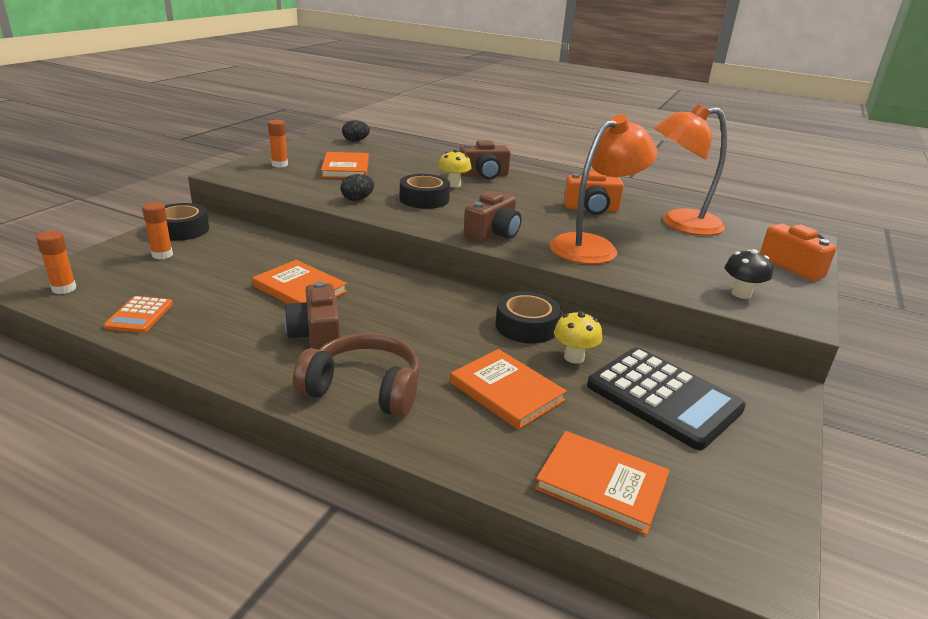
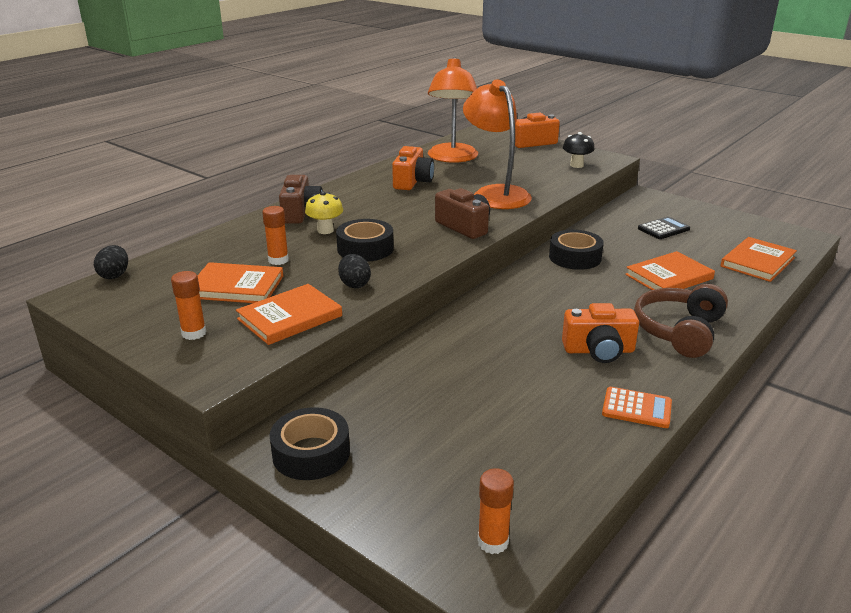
camera: 75 degrees left, 0 degrees up
orange calculator [104,296,173,333] -> orange calculator moved to [602,387,672,428]
orange glue stick [142,202,173,259] -> orange glue stick moved to [262,206,289,265]
orange book [252,260,347,304] -> orange book moved to [236,284,342,345]
brown camera [284,281,340,350] -> orange camera [562,303,639,363]
yellow mushroom [554,311,602,364] -> none
black calculator [587,347,746,450] -> black calculator [638,217,690,239], size x0.51

